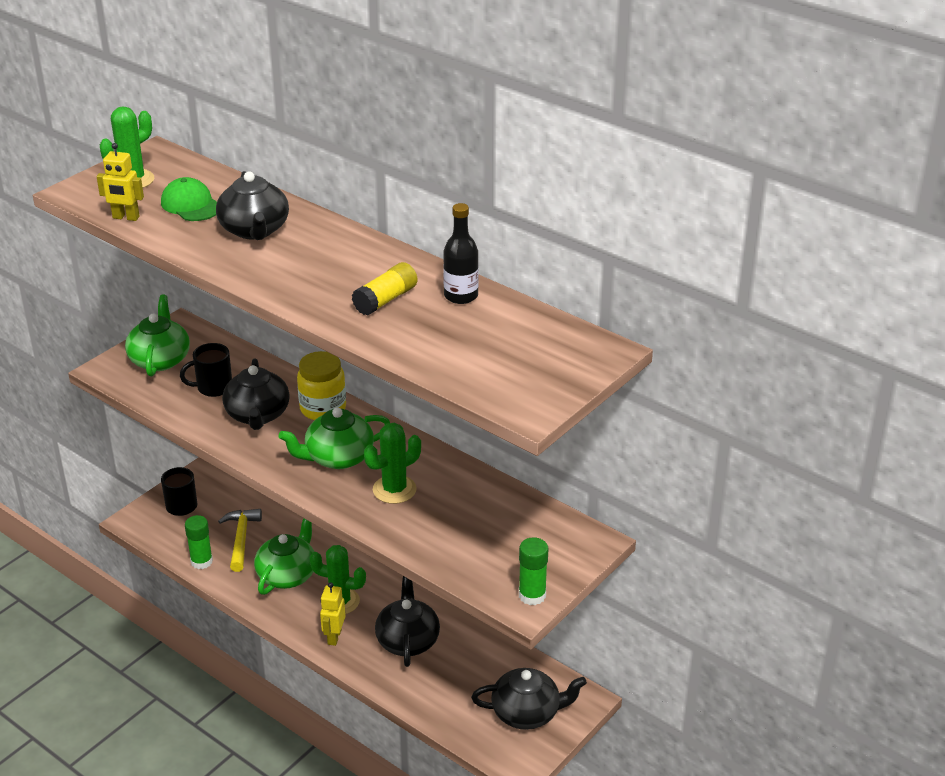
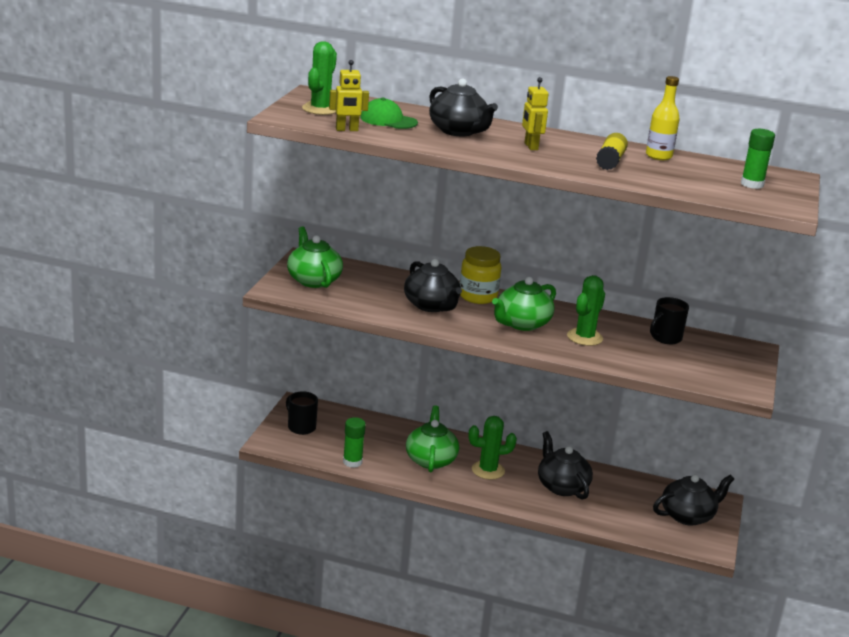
camera: 25 degrees left, 10 degrees down
black mug [180,343,232,397] -> black mug moved to [650,297,689,344]
yellow hammer [218,509,262,572] -> none
yellow robot [320,582,346,646] -> yellow robot moved to [522,77,549,150]
black bottle [443,203,479,304] -> yellow bottle [646,76,680,160]
green glue stick [519,537,548,605] -> green glue stick moved to [741,129,775,189]

